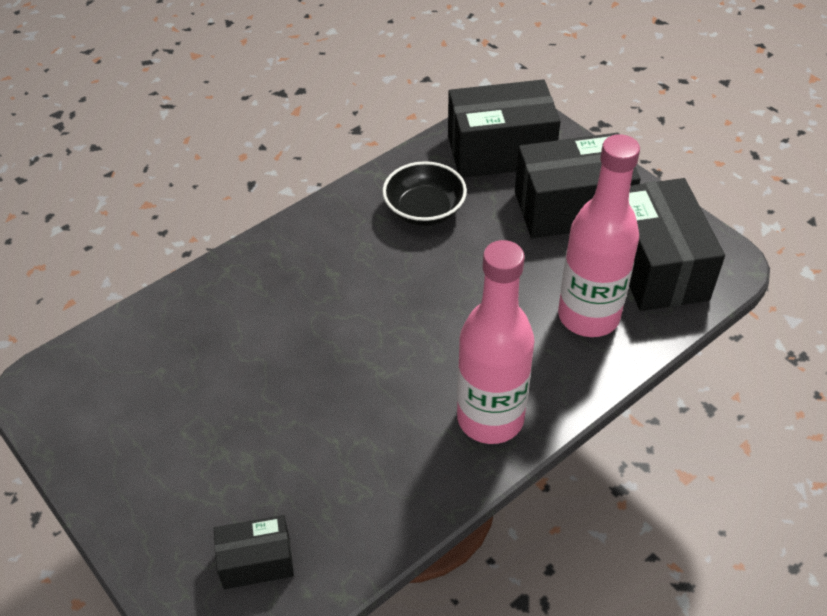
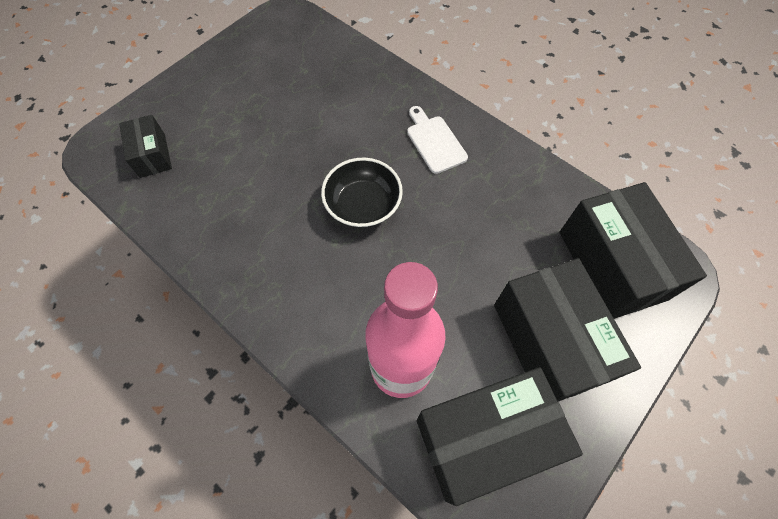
camera: 80 degrees right, 15 degrees up
black bowl [382,161,467,226] -> black bowl moved to [321,157,403,228]
pink bottle [457,240,535,444] -> none
none -> white cutting board [407,106,468,174]

